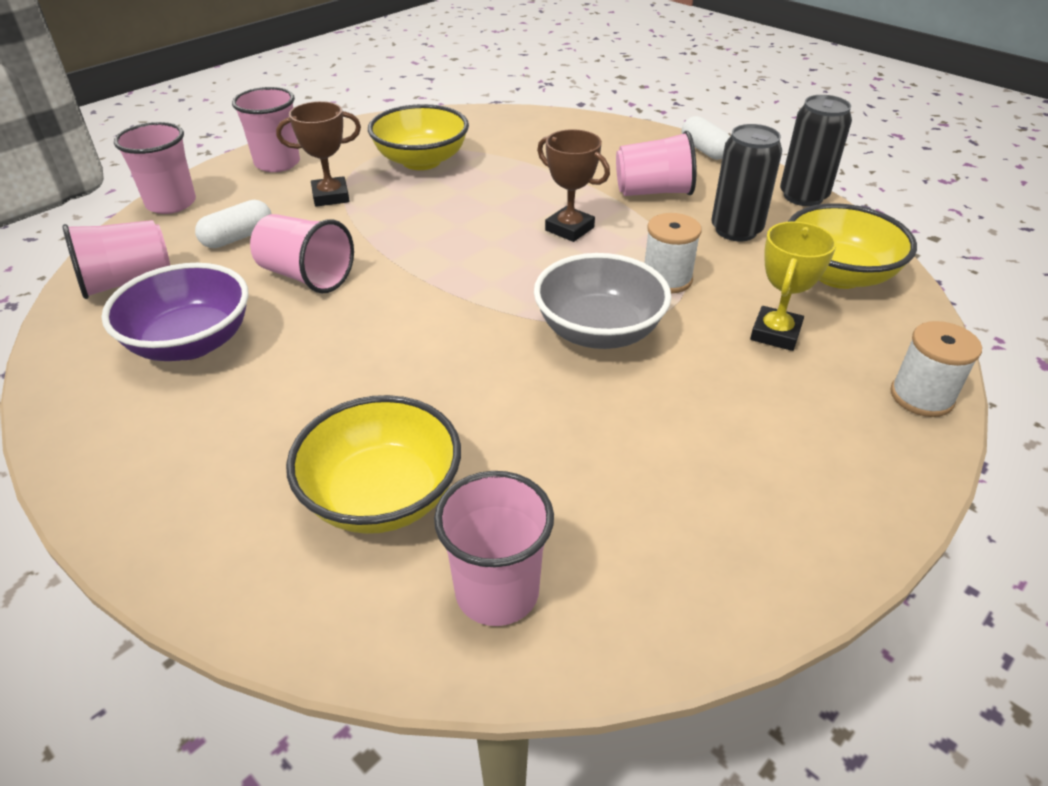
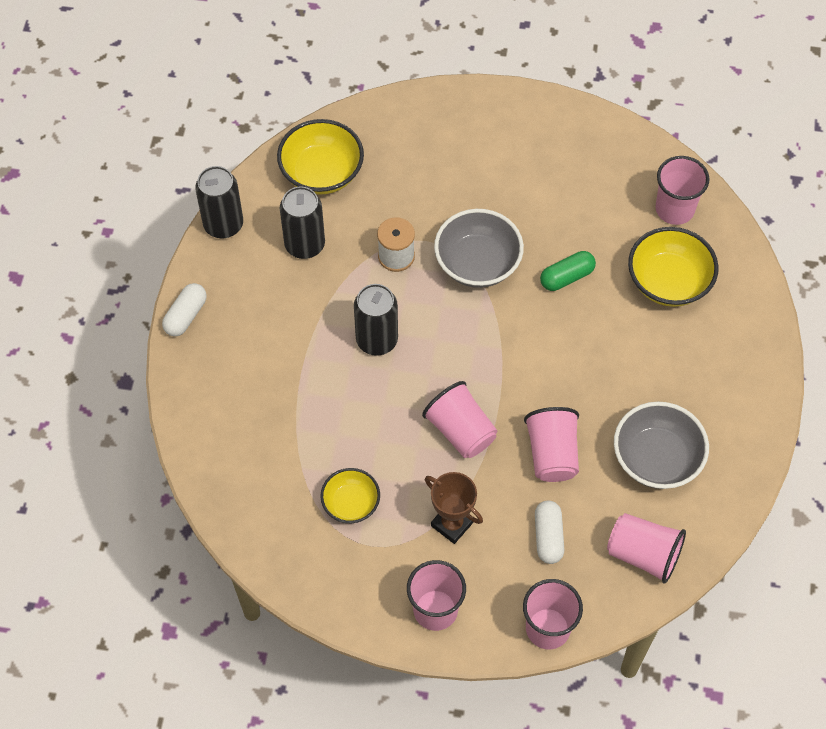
camera: 125 degrees left, 20 degrees up
purple bowl [101,263,249,361] -> grey bowl [614,402,709,489]
white capsule [195,200,272,248] -> white capsule turned 75 degrees clockwise [535,500,564,564]
yellow bowl [368,104,469,170] -> yellow bowl [320,468,380,523], size x0.62
brown trophy [537,129,610,242] -> black can [354,284,398,356]
pink cup [616,131,697,196] -> pink cup moved to [422,381,497,458]
yellow trophy [750,221,837,351] -> none
white spool [890,321,982,417] -> none
none -> green capsule [540,251,596,291]

